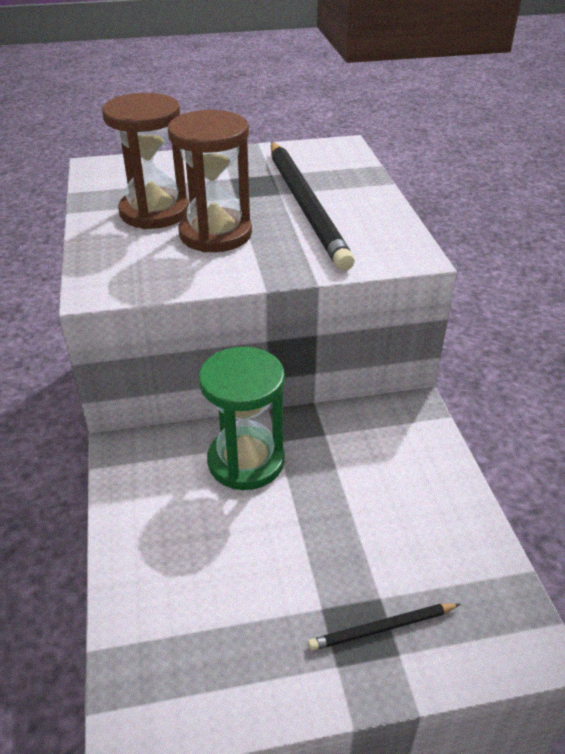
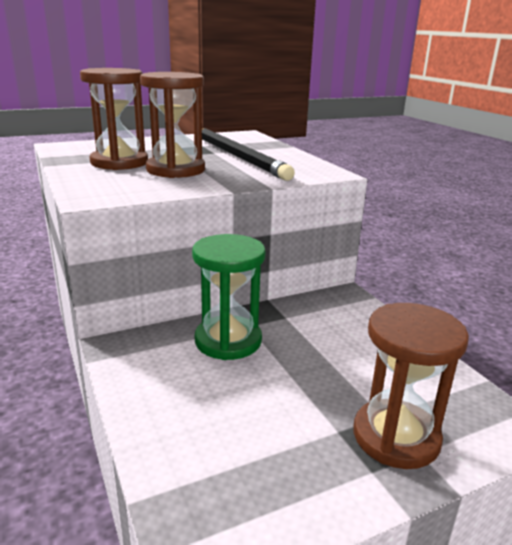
camera: 15 degrees left, 15 degrees down
black pencil [308,603,460,651] -> brown hourglass [354,303,469,469]

